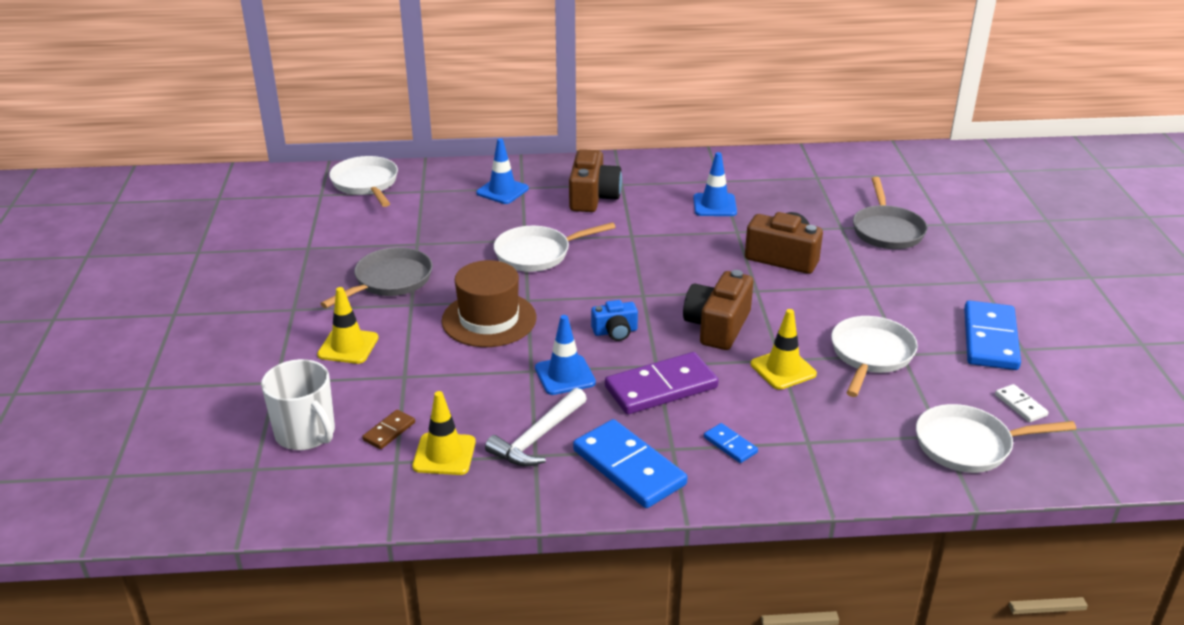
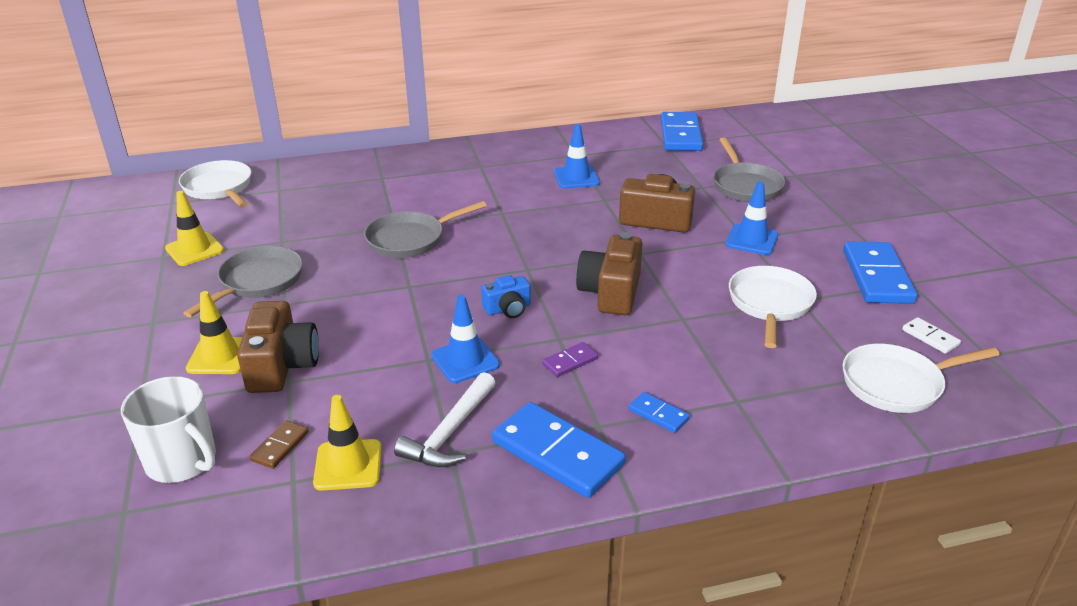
camera: 10 degrees left, 0 degrees up
brown hat [442,260,537,347] -> none
blue traffic cone [476,139,529,204] -> blue traffic cone moved to [726,181,778,255]
white pan [494,222,616,272] -> grey pan [364,201,487,258]
brown camera [569,149,622,212] -> brown camera moved to [237,301,319,393]
purple domino [605,352,719,414] -> purple domino [542,342,598,377], size x0.47
yellow traffic cone [751,309,817,390] -> yellow traffic cone moved to [165,191,224,266]
none -> blue domino [661,112,703,151]

